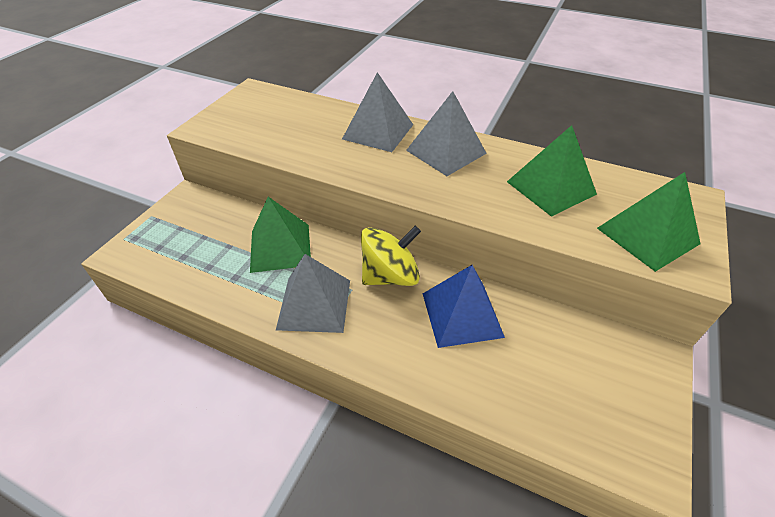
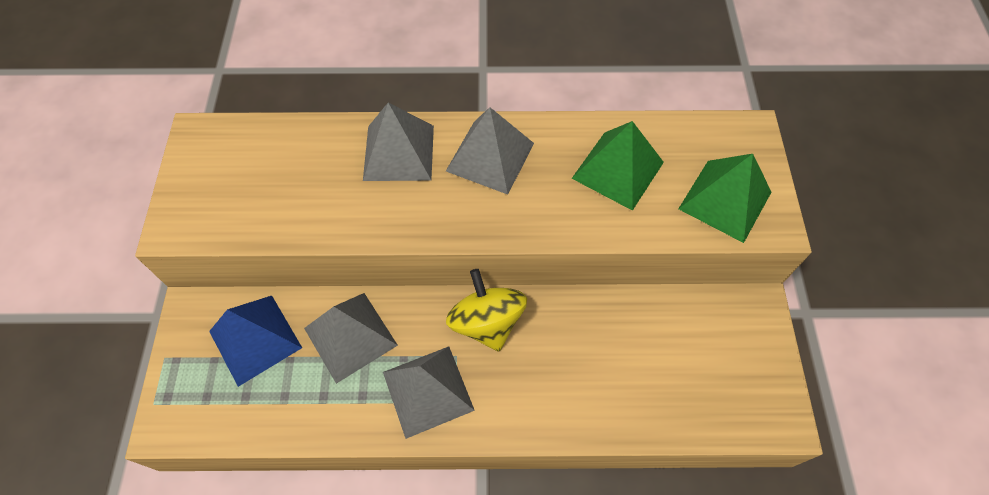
camera: 25 degrees left, 15 degrees up
green pyramid [250,197,311,273] -> grey pyramid [304,293,398,384]
yellow spinning top [361,226,421,286] -> yellow spinning top turned 60 degrees counterclockwise [446,269,527,352]
blue pyramid [423,265,505,348] -> blue pyramid moved to [209,296,302,387]

